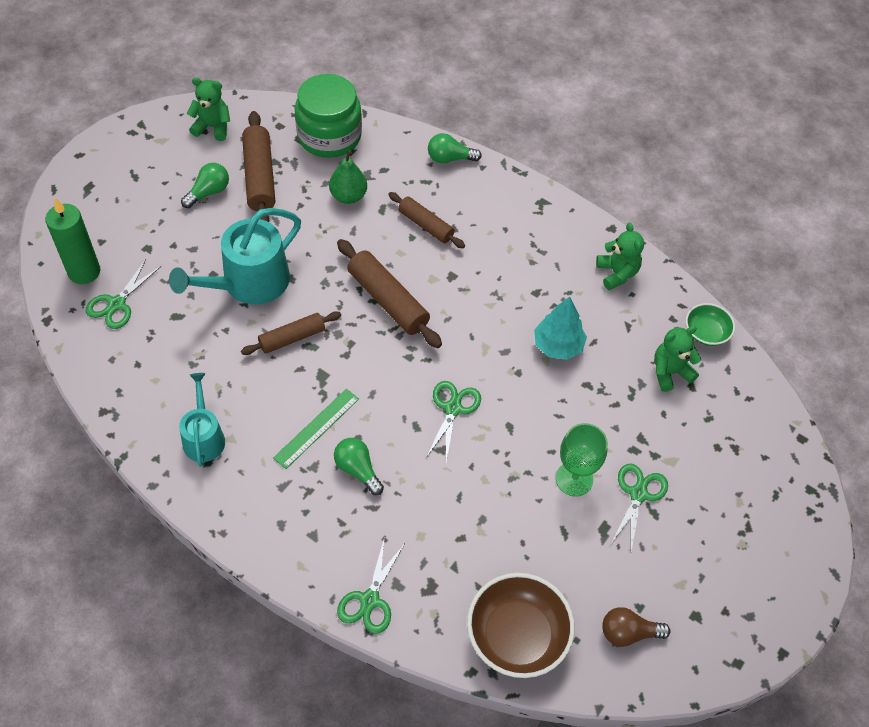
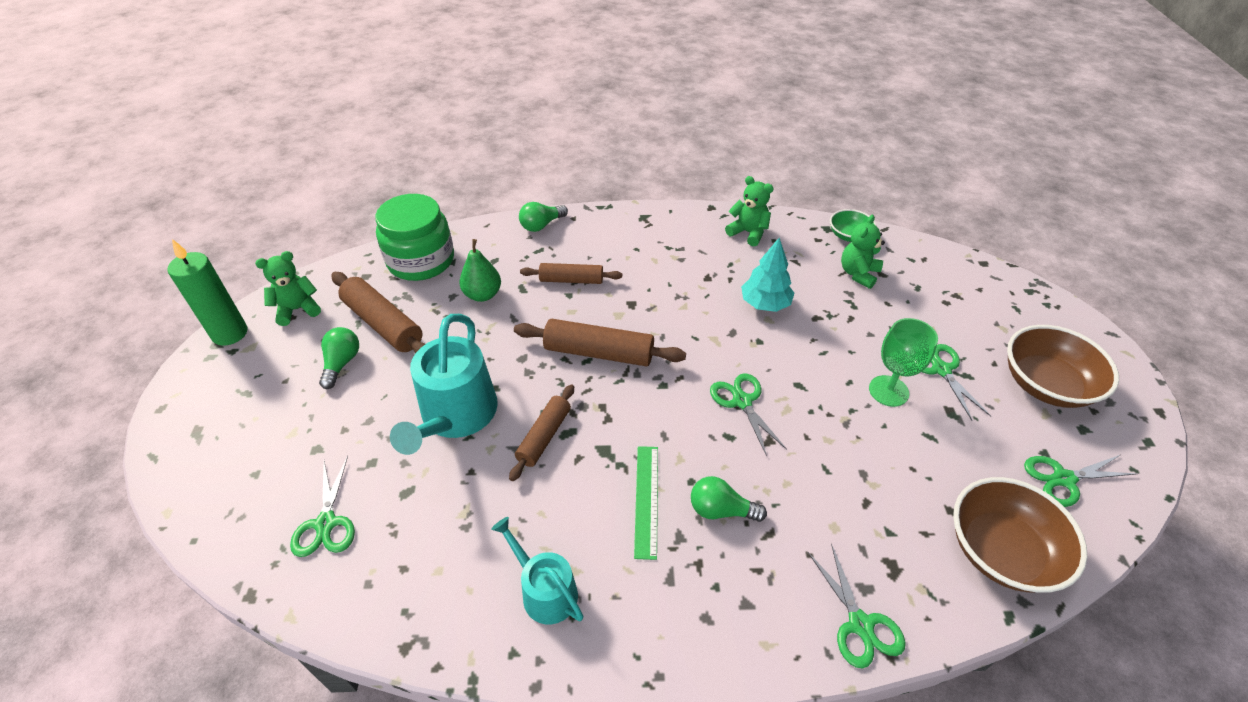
camera: 35 degrees left, 10 degrees down
green candle [45,198,100,284] -> green candle moved to [167,239,247,346]
brown light bulb [602,607,670,647] -> green scissors [1024,455,1138,507]
none -> brown bowl [1007,325,1119,408]

